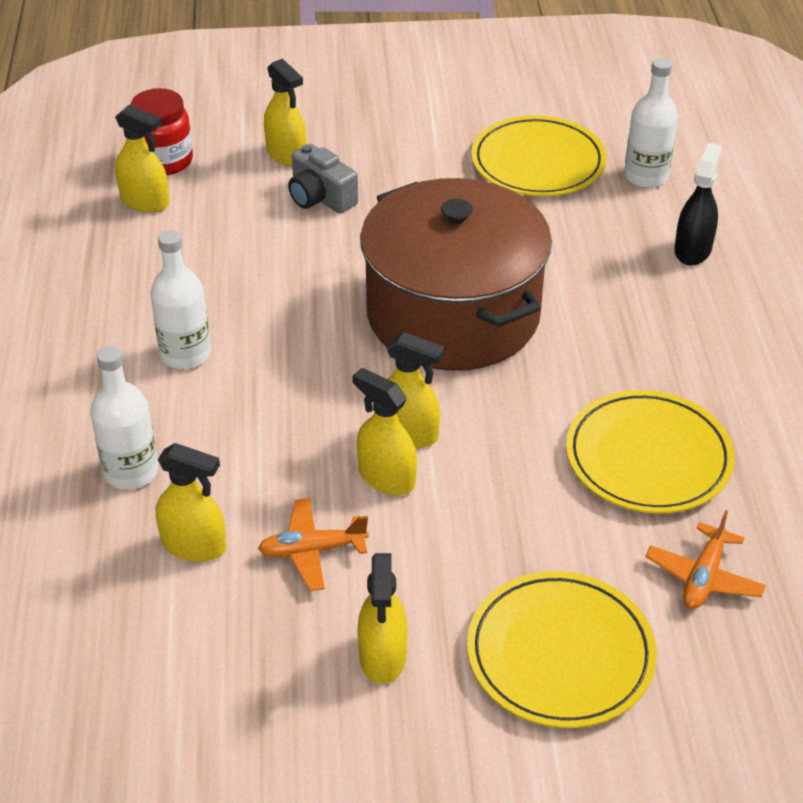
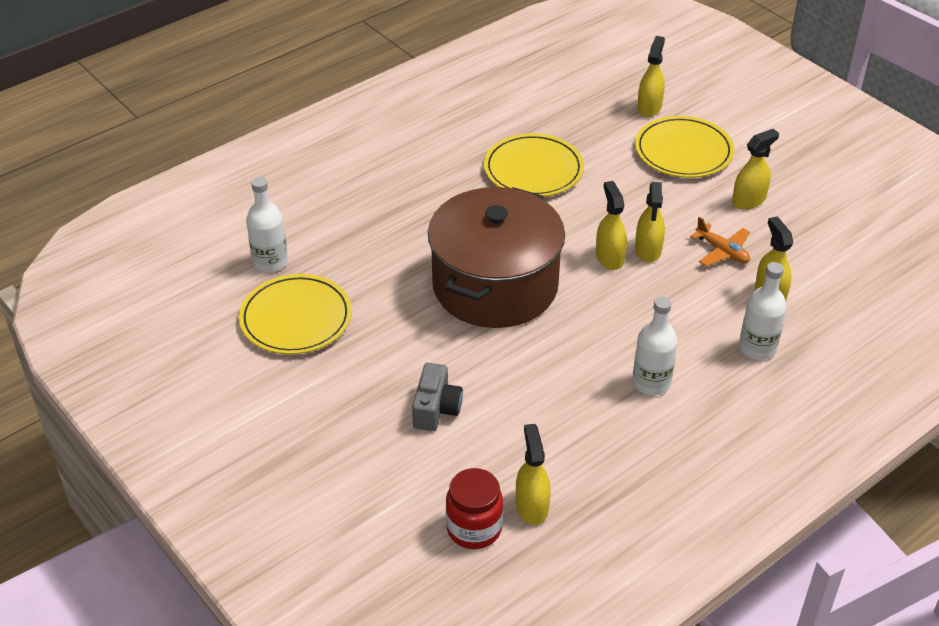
camera: 125 degrees left, 0 degrees up
yellow spray bottle [264,58,307,166] -> yellow spray bottle moved to [637,36,665,117]
orange plane [645,510,766,609] -> none
black spray bottle [674,143,722,266] -> none

